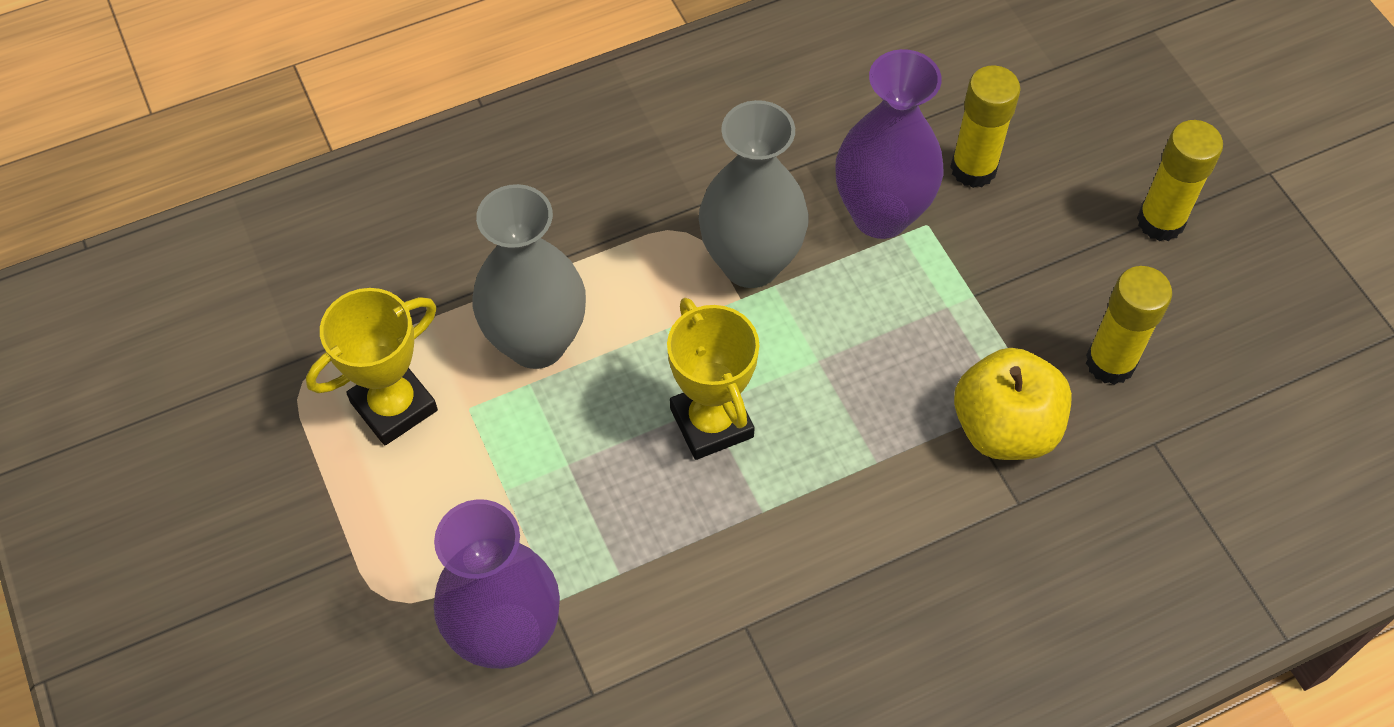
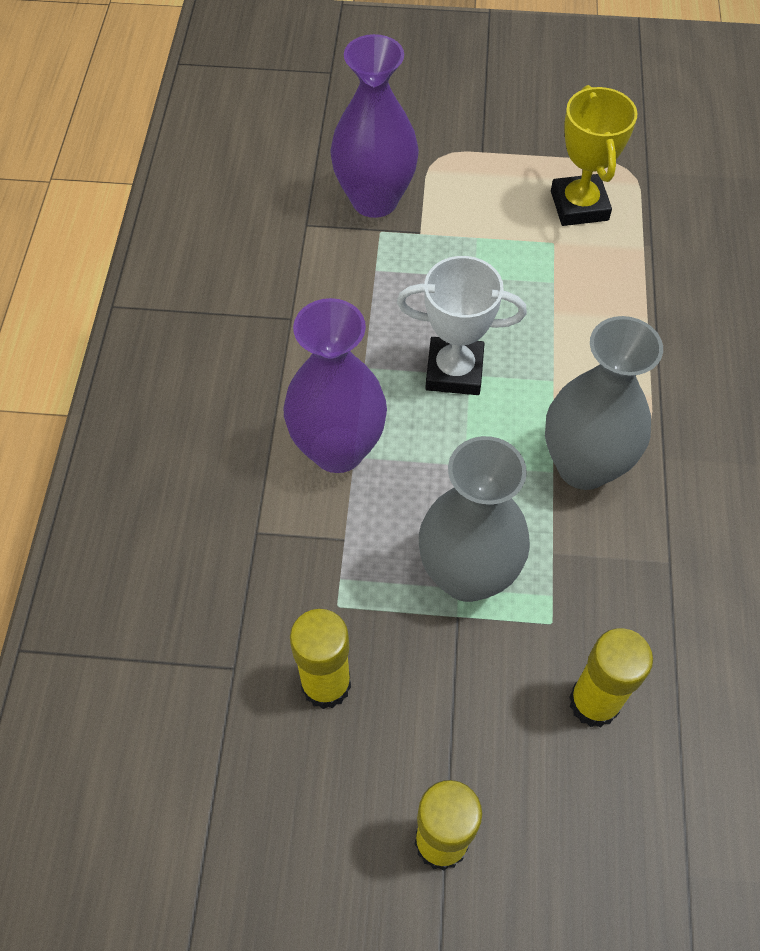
camera: 120 degrees right, 0 degrees up
grey vase [472,184,586,369] -> grey vase moved to [419,436,530,602]
yellow trophy [667,298,759,460] -> white trophy [397,256,527,395]
purple vase [835,49,943,239] -> purple vase moved to [283,298,387,473]
yellow apple [954,348,1072,460] -> none

